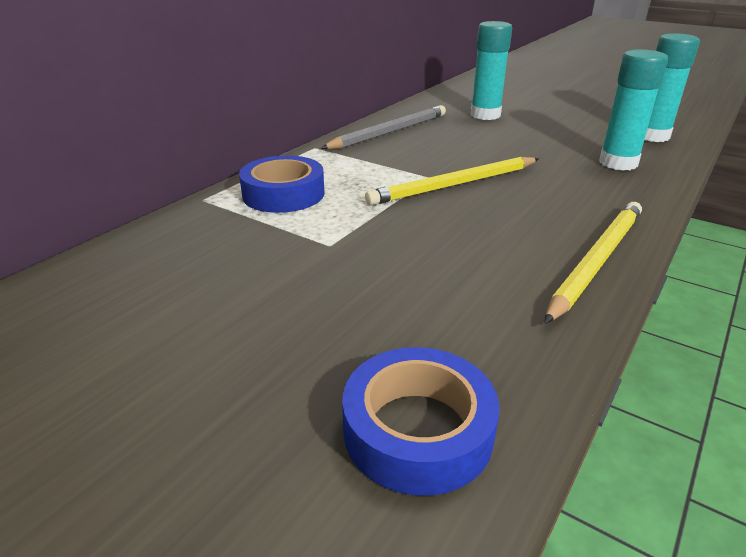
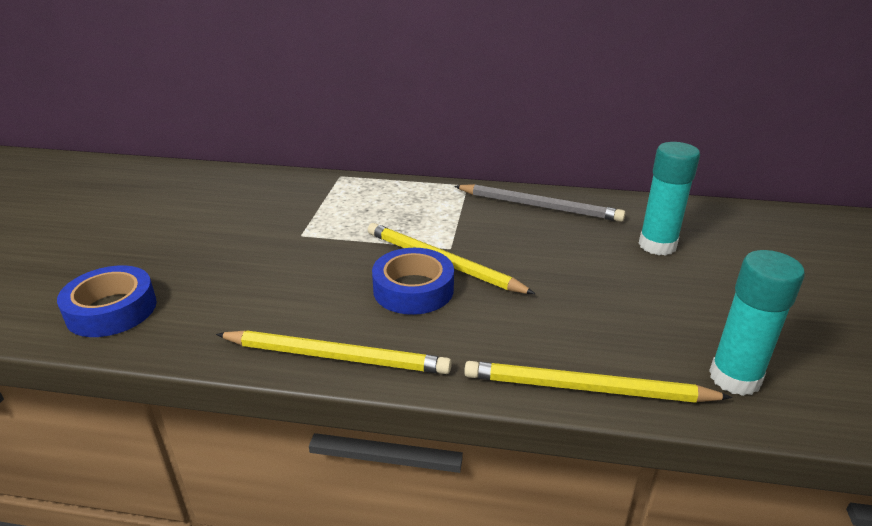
camera: 65 degrees right, 0 degrees up
blue tape [239,155,324,213] -> blue tape moved to [372,248,454,315]
turquoise glue stick [599,49,668,171] -> none
none -> yellow pencil [464,361,732,403]

